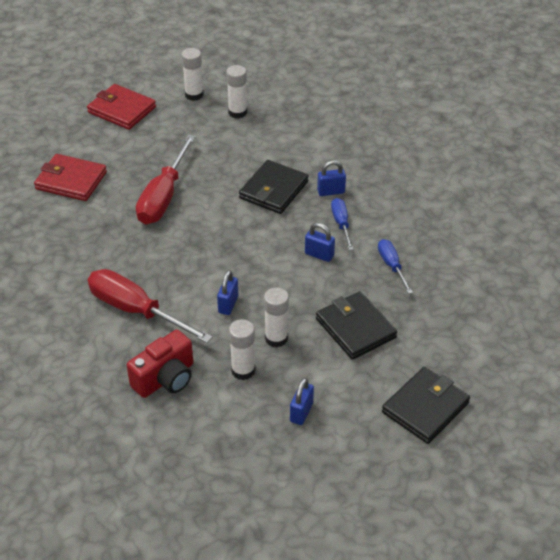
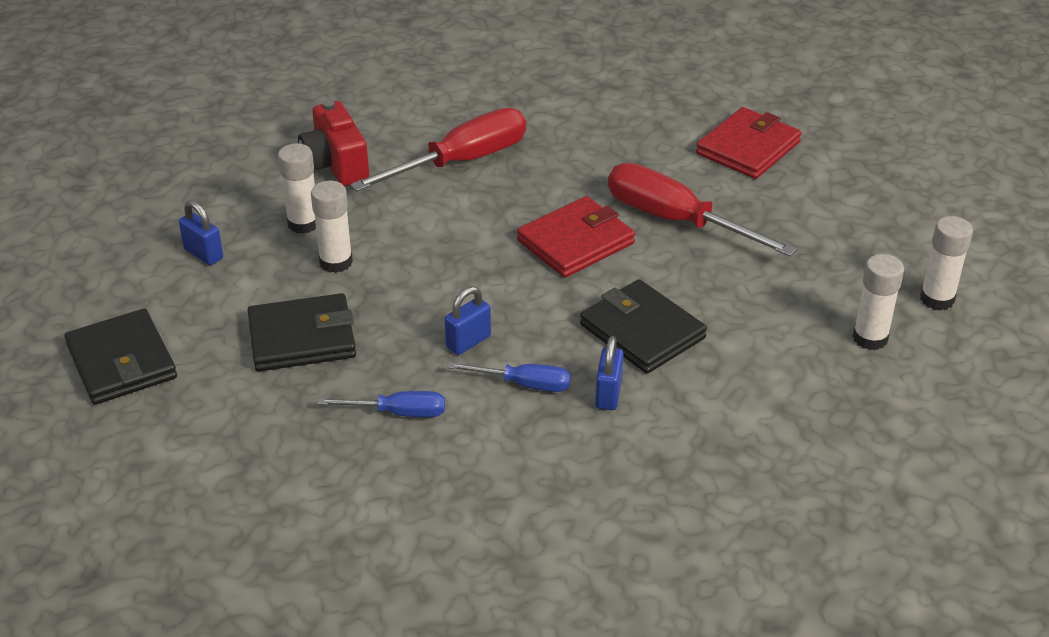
camera: 110 degrees right, 5 degrees down
red wallet [87,84,156,130] -> red wallet moved to [517,196,635,278]
blue padlock [217,270,238,315] -> none

